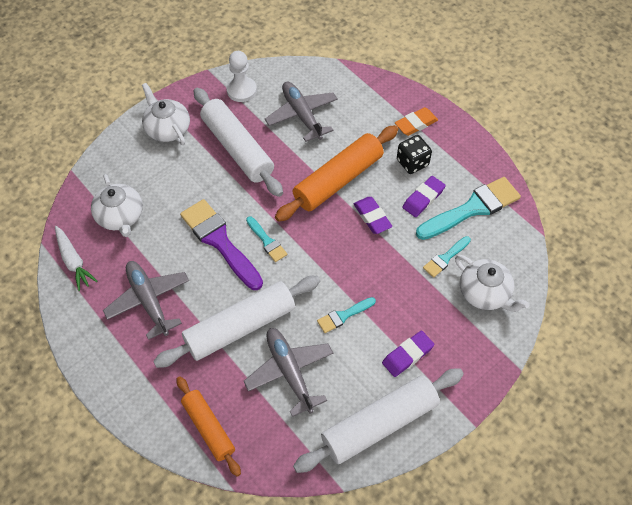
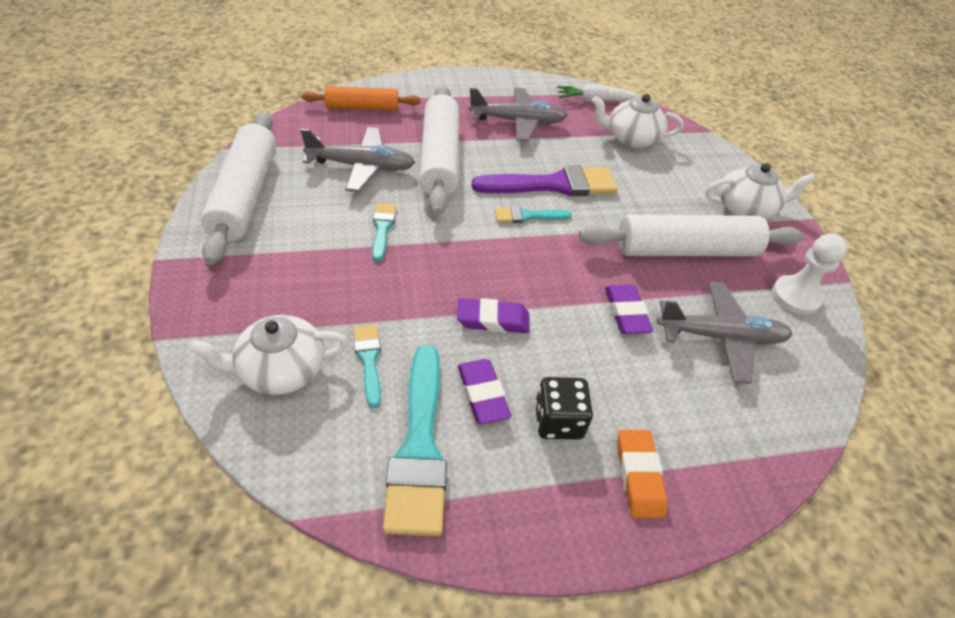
camera: 115 degrees right, 10 degrees down
orange rolling pin [275,125,398,222] -> none
purple eraser [382,331,434,377] -> purple eraser moved to [605,285,653,334]

